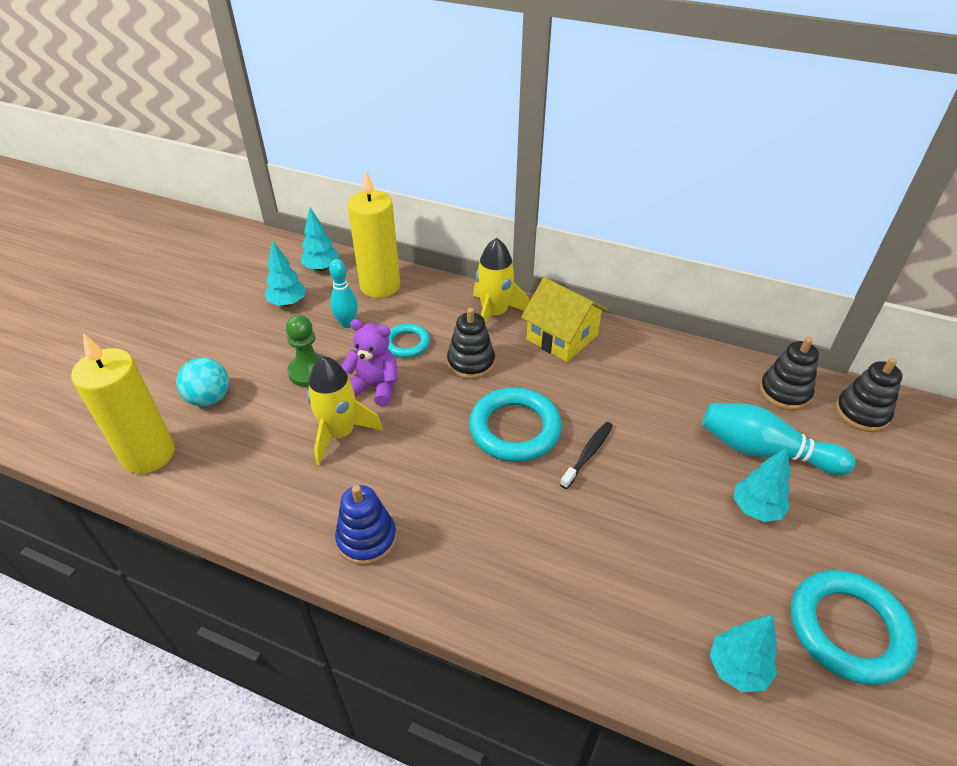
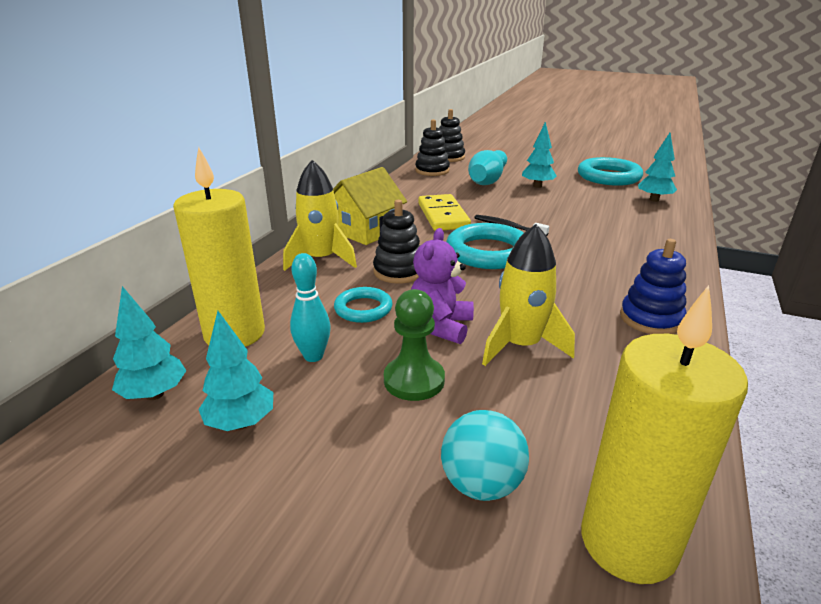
camera: 90 degrees left, 15 degrees down
none -> yellow domino [418,194,471,231]

